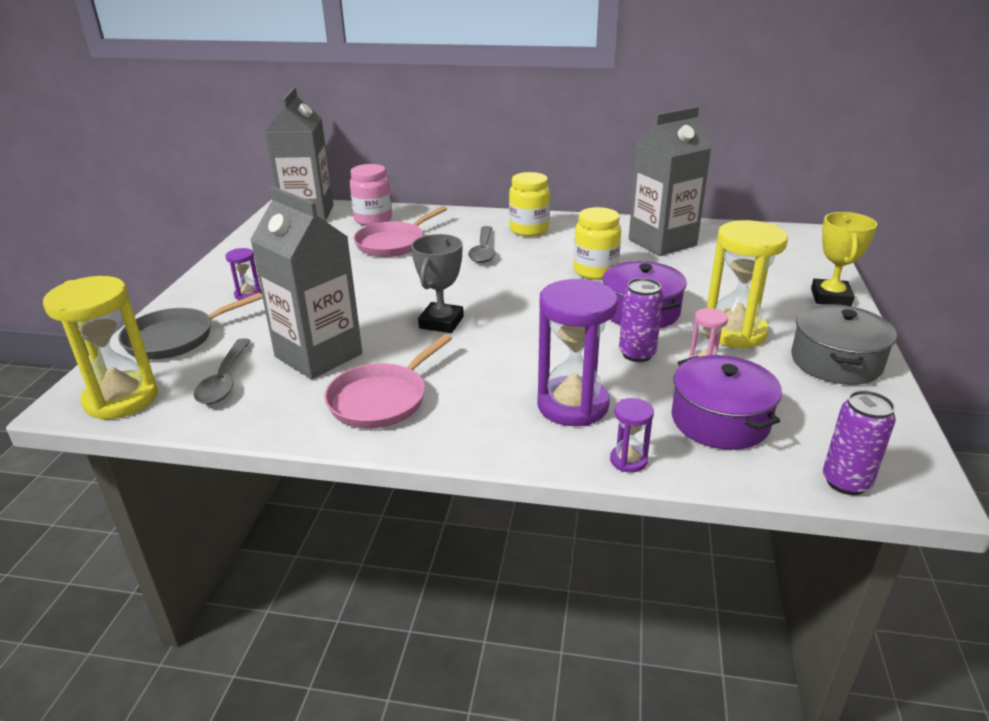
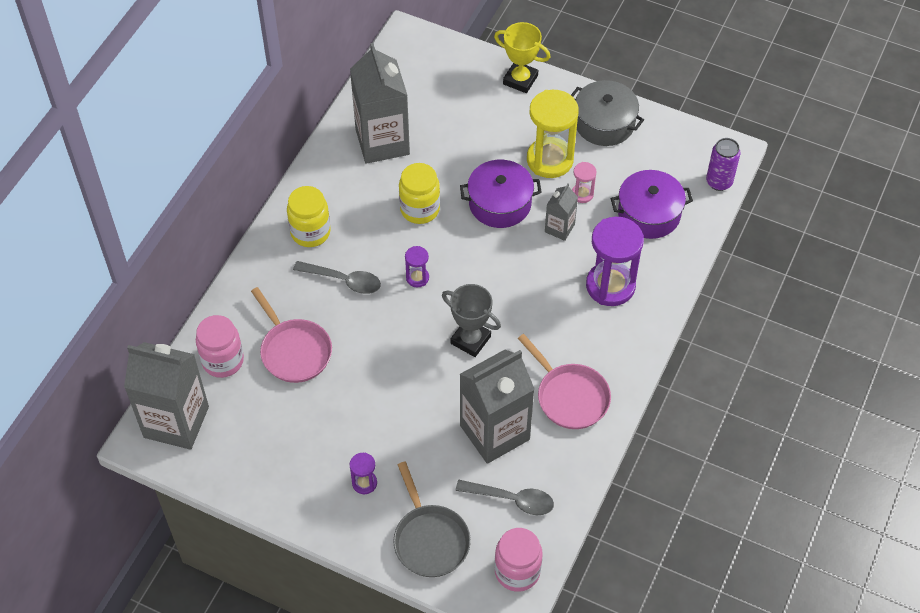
camera: 75 degrees left, 25 degrees up
yellow hourglass [43,276,158,420] -> pink jar [494,528,543,592]
purple hourglass [610,398,654,473] -> purple hourglass moved to [405,246,429,288]
purple can [619,278,663,362] -> grey carton [545,183,578,241]

